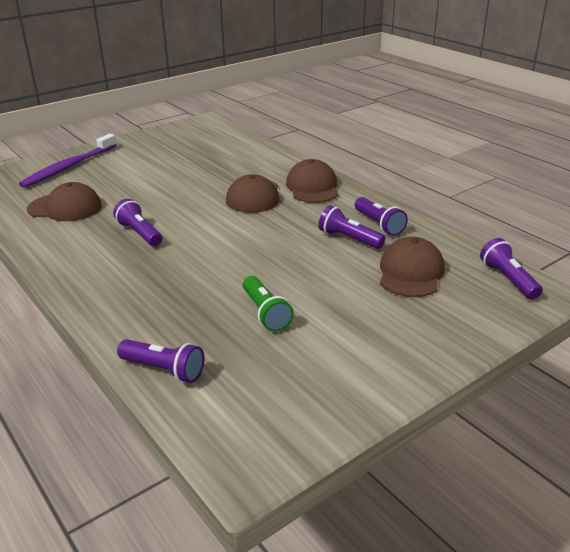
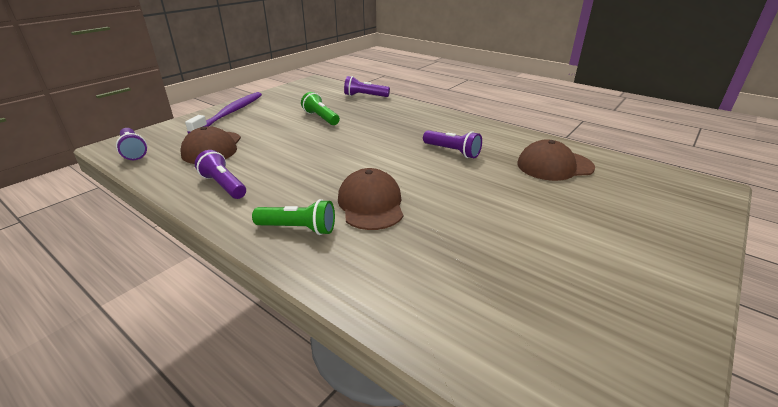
camera: 165 degrees right, 0 degrees up
purple toothbrush [19,134,117,188] -> purple toothbrush moved to [185,92,262,133]
brown cap [286,159,338,203] -> green flashlight [252,199,335,235]
purple flashlight [318,205,385,249] -> none

